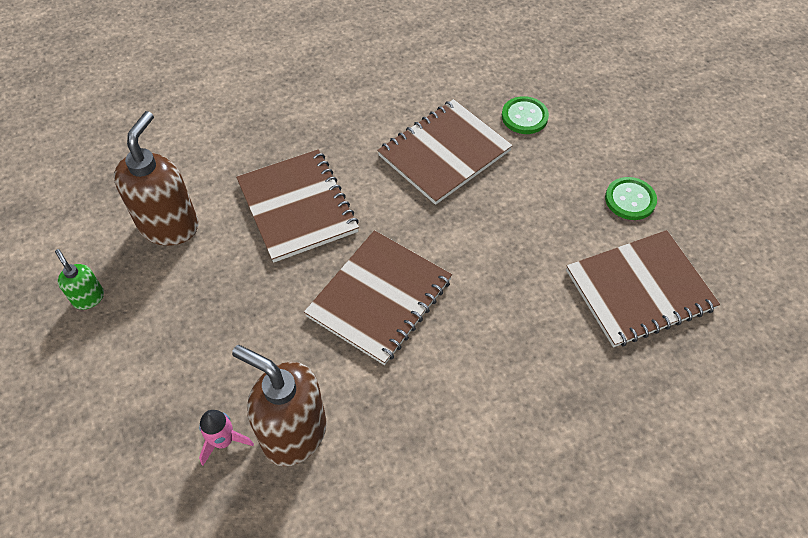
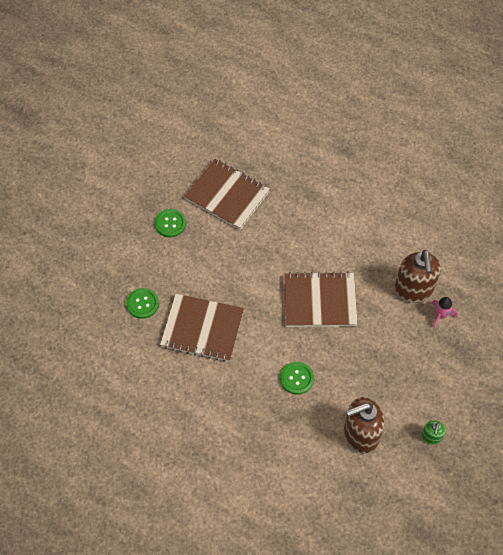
camera: 125 degrees left, 5 degrees up
brown notebook [236,149,359,263] -> green button [280,362,314,395]

